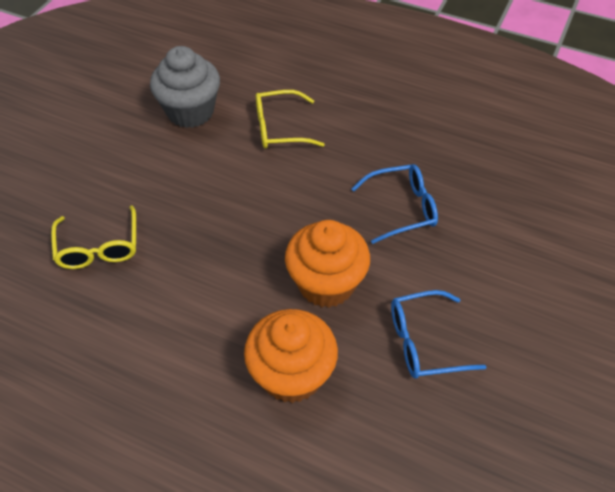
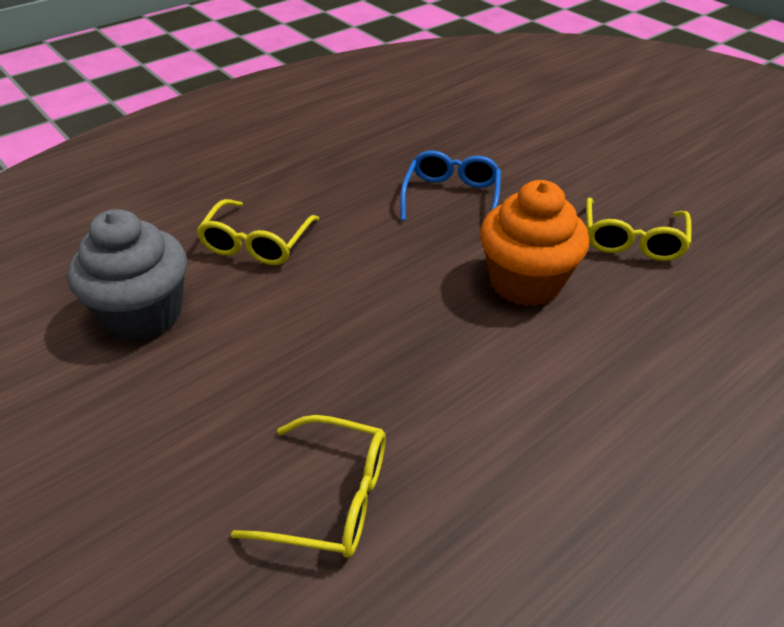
camera: 65 degrees left, 10 degrees down
orange cupcake [244,309,338,403] -> none
blue glasses [391,290,486,379] -> yellow glasses [586,197,692,261]

